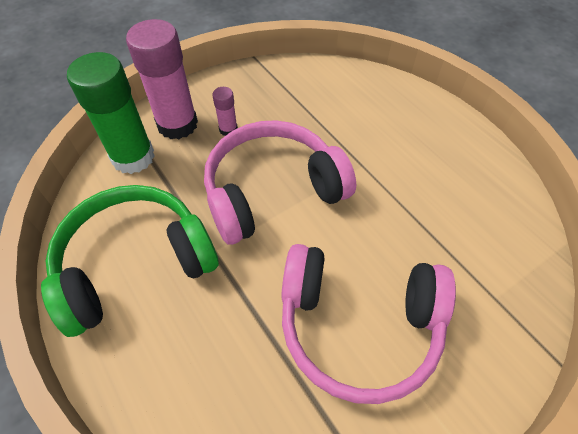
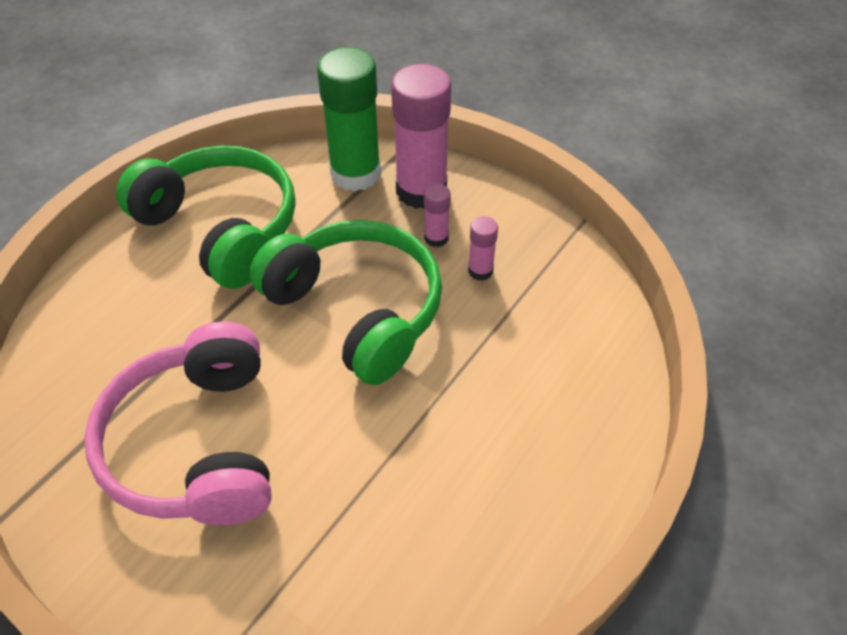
camera: 70 degrees right, 5 degrees down
pink headphones [204,120,356,245] -> green headphones [250,220,442,385]
none -> pink glue stick [468,216,498,281]

